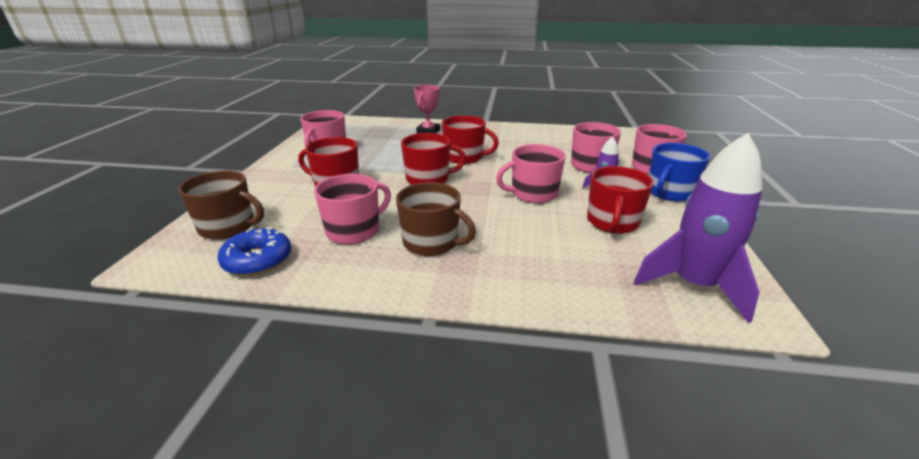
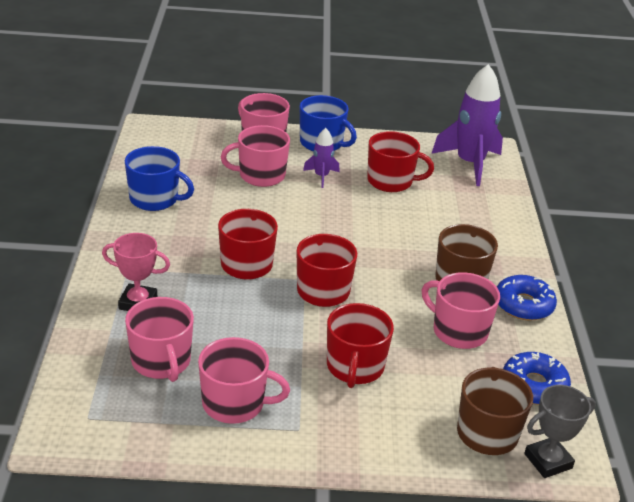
camera: 100 degrees left, 5 degrees up
pink mug [496,144,566,203] -> pink mug moved to [125,297,194,382]
none -> blue mug [125,146,194,211]
none -> blue donut [497,275,557,321]
none -> grey trophy [524,385,596,478]

